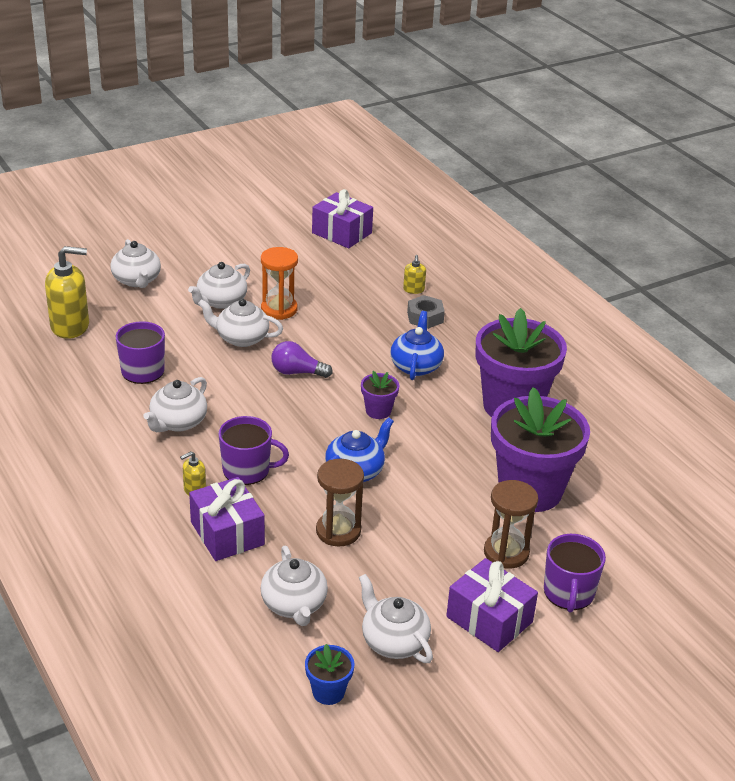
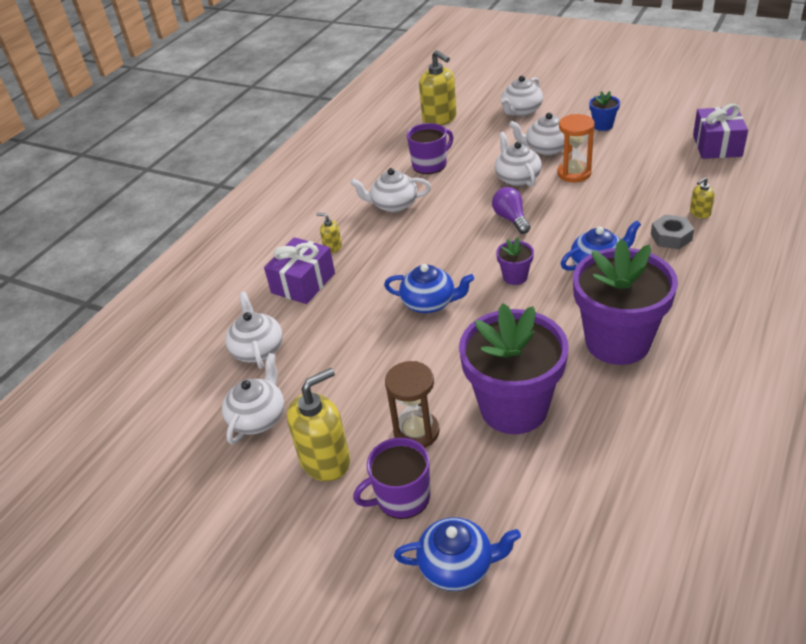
camera: 65 degrees right, 5 degrees up
purple mug [219,416,289,485] -> none
white teapot [261,546,328,626] -> white teapot turned 120 degrees clockwise [225,292,283,369]
blue flower pot [305,644,354,705] -> blue flower pot moved to [589,91,620,131]
brown hourglass [316,459,364,547] -> none
purple gift [446,558,538,652] -> yellow soap dispenser [287,368,350,481]
none -> blue teapot [394,517,521,591]

